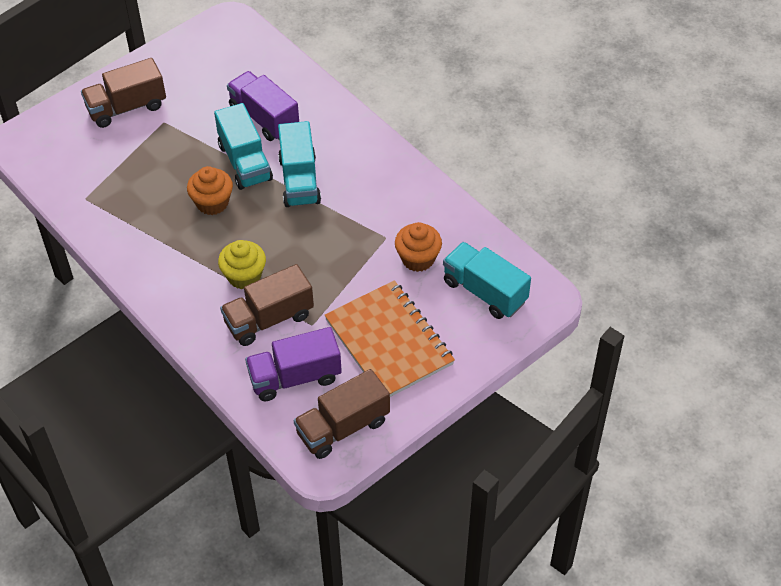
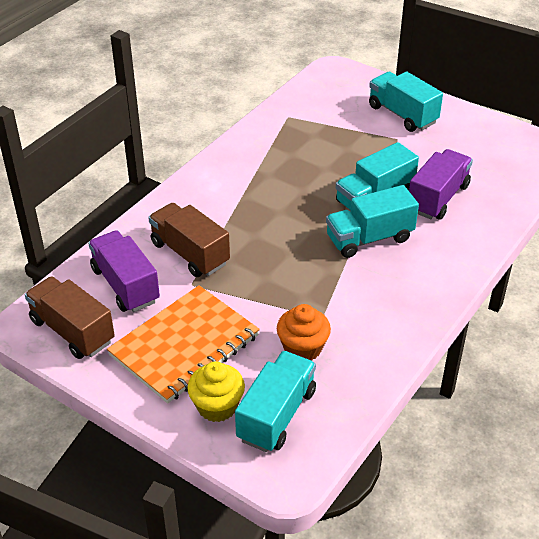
camera: 75 degrees right, 10 degrees down
brown truck [81,58,166,128] -> turquoise truck [369,72,443,132]
orange cupcake [187,166,233,215] -> none
yellow cupcake [218,240,266,289] -> yellow cupcake moved to [188,361,245,422]

